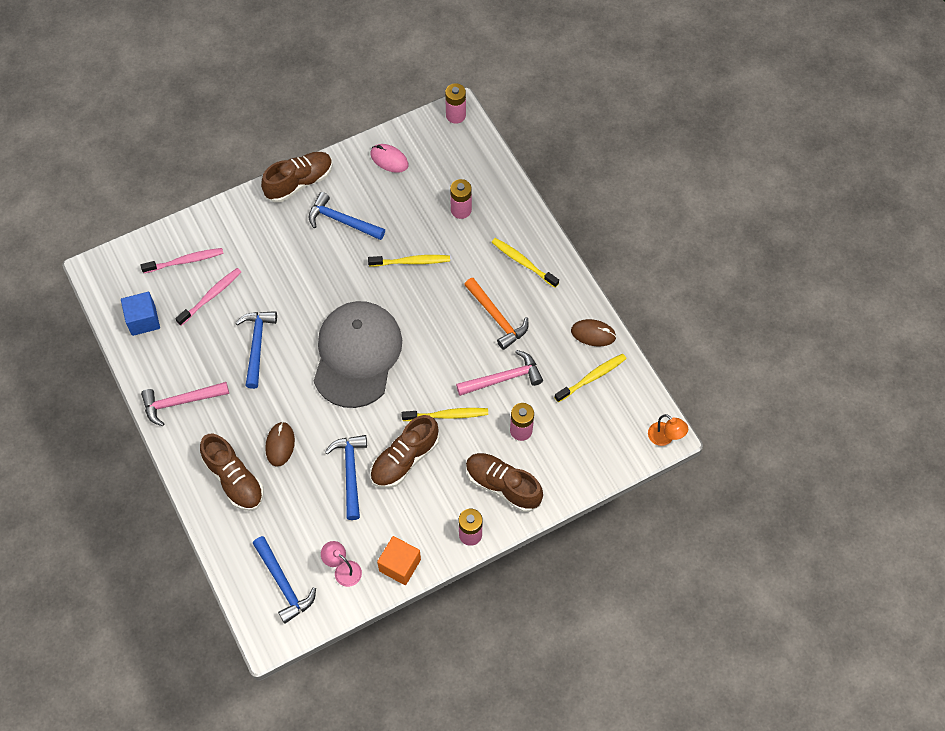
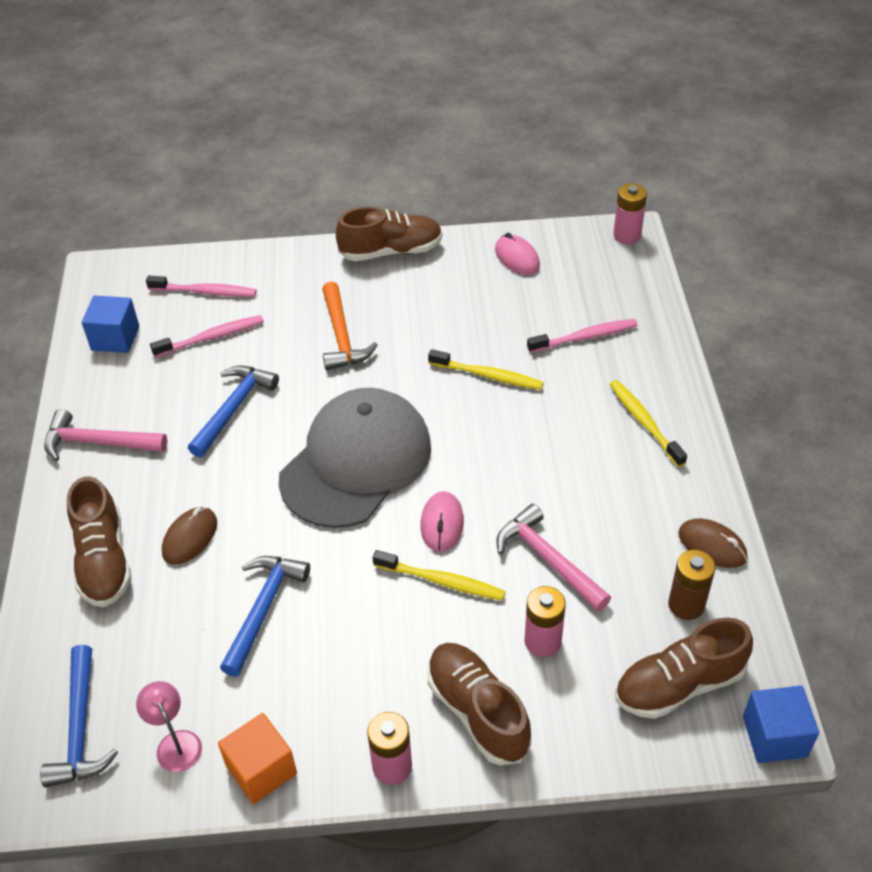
camera: 25 degrees right, 15 degrees down
blue hammer [309,192,385,240] -> none
brown shoe [370,415,439,488] -> brown shoe moved to [615,618,753,719]
pink battery [450,179,472,219] -> pink toothbrush [527,319,638,353]
pink hammer [456,350,543,396] -> pink hammer turned 135 degrees counterclockwise [497,504,611,612]
orange hammer [464,278,528,350] -> orange hammer moved to [322,282,378,370]
yellow toothbrush [554,354,626,402] -> brown battery [668,550,716,620]
orange lamp [648,414,688,446] -> blue cube [743,686,819,763]
none -> pink mouse [421,491,464,552]

